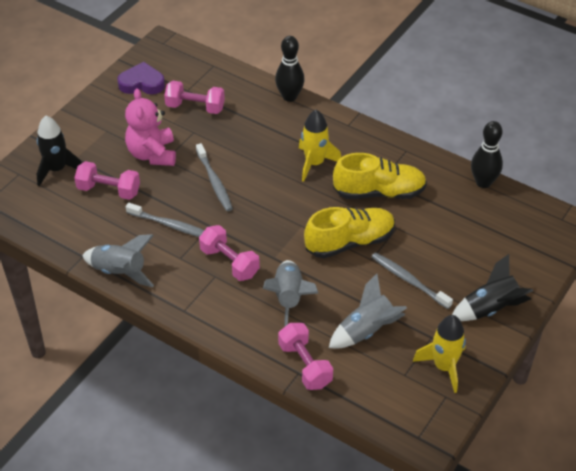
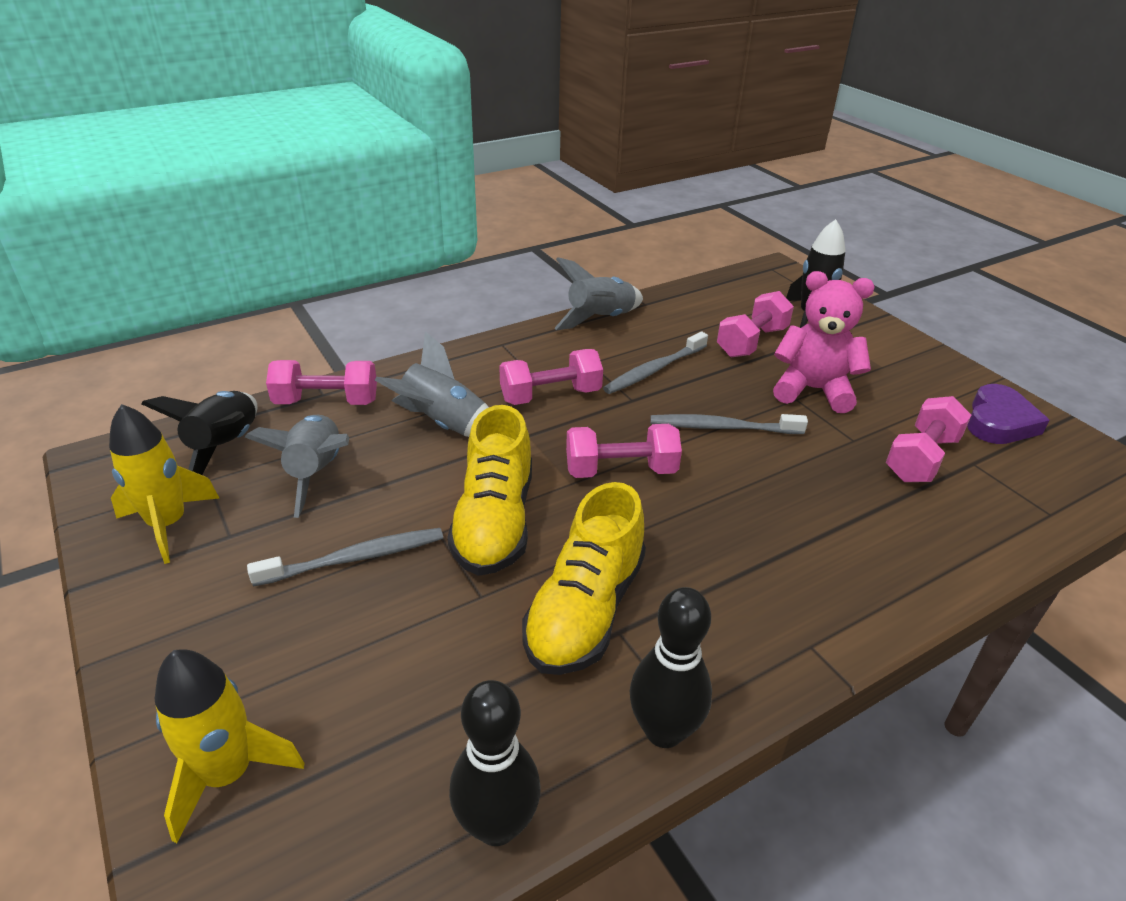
camera: 115 degrees right, 10 degrees down
black bowling pin [275,36,305,102] -> black bowling pin moved to [630,587,712,748]
yellow rocket [299,110,341,182] -> yellow rocket moved to [154,649,304,843]
black rocket [452,254,533,321] -> black rocket moved to [141,391,257,475]
none -> pink dumbbell [566,424,682,478]

